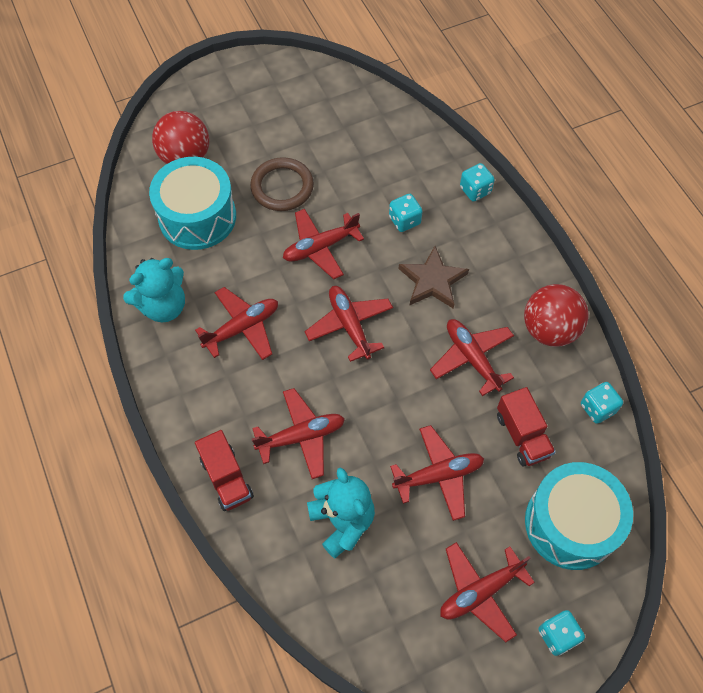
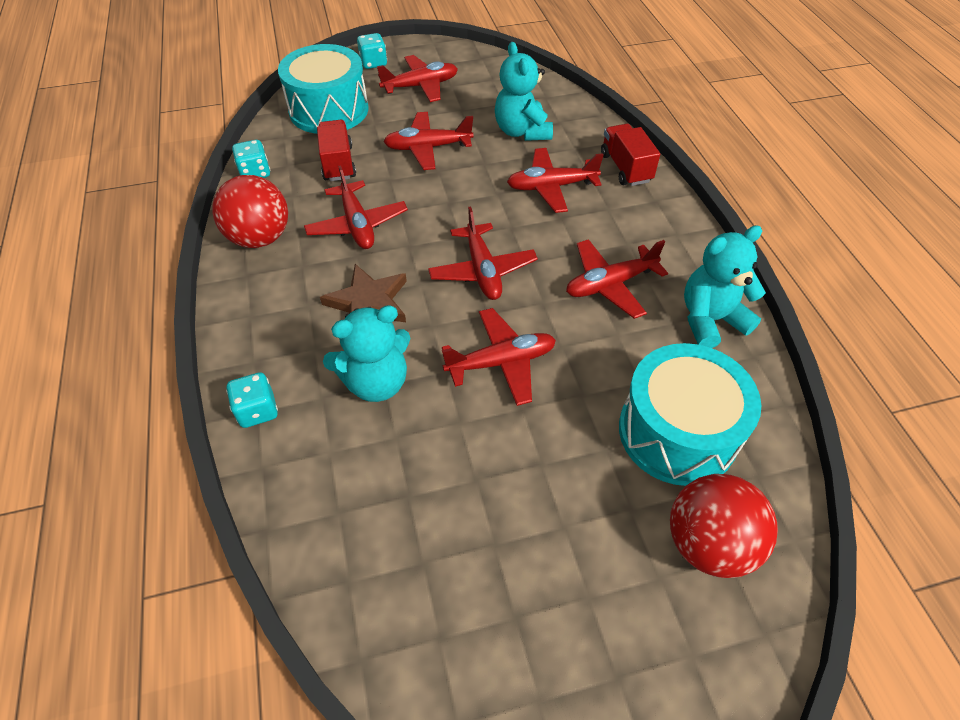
camera: 170 degrees left, 10 degrees down
brown ring [250,157,314,211] -> none
turquoise dice [389,194,423,232] -> turquoise teddy bear [323,305,411,402]

